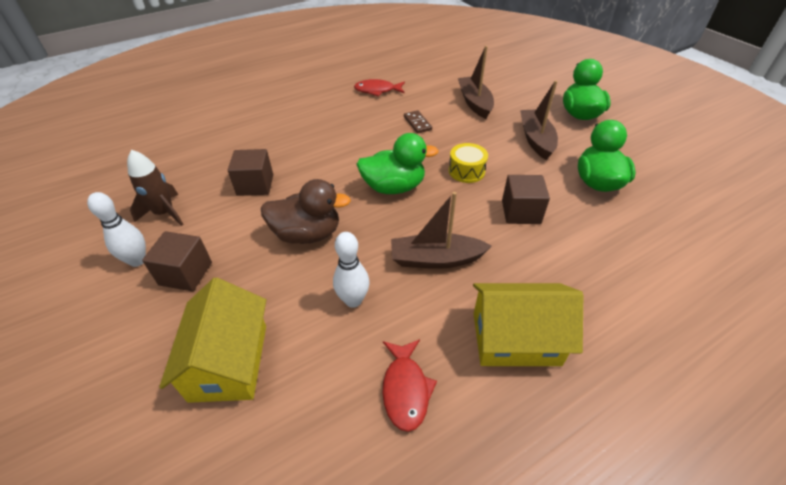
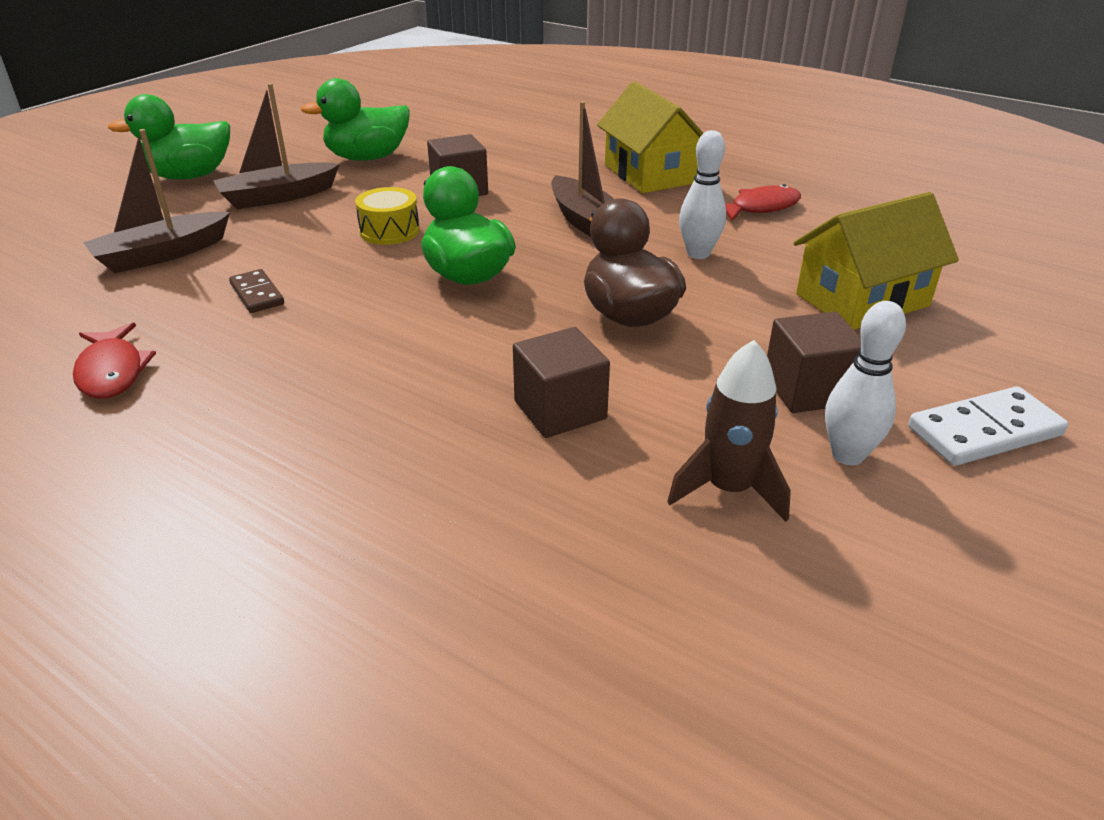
camera: 115 degrees left, 10 degrees down
brown domino [404,110,432,134] -> brown domino turned 75 degrees counterclockwise [229,269,284,313]
none -> white domino [908,386,1068,466]

